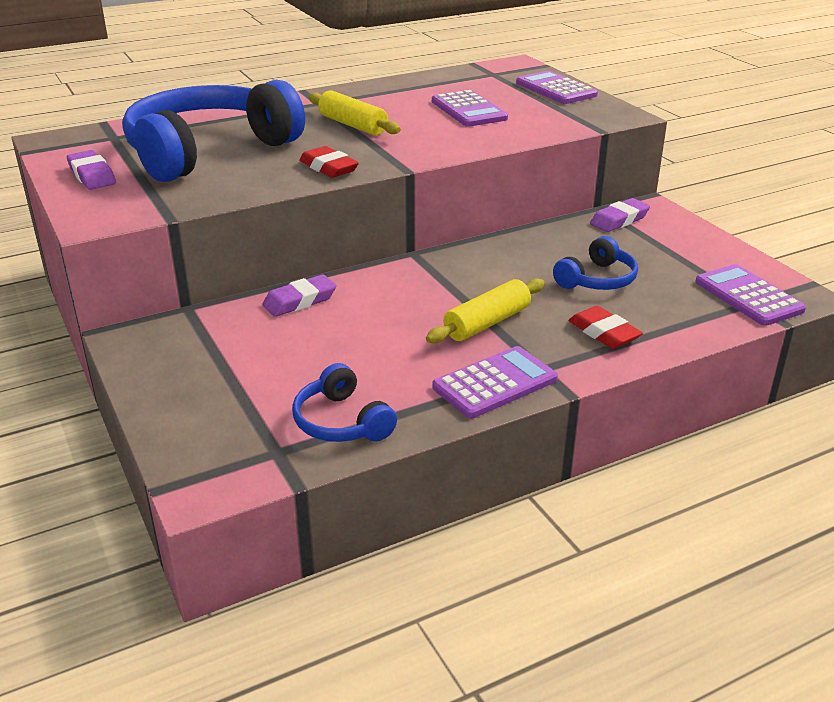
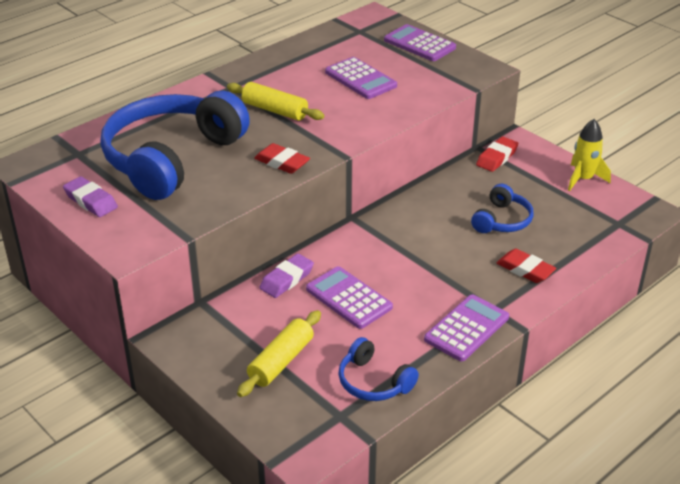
camera: 15 degrees left, 5 degrees up
yellow rolling pin [426,278,545,344] -> yellow rolling pin moved to [237,310,321,397]
purple eraser [590,198,650,232] -> red eraser [476,137,518,172]
purple calculator [695,264,806,326] -> purple calculator moved to [306,266,393,329]
none -> yellow rocket [568,119,611,191]

